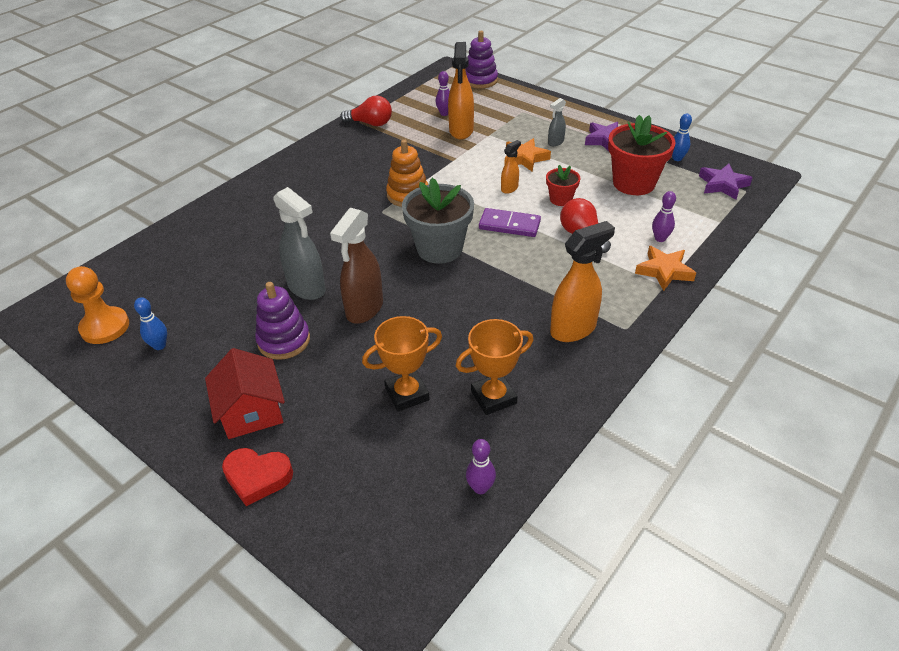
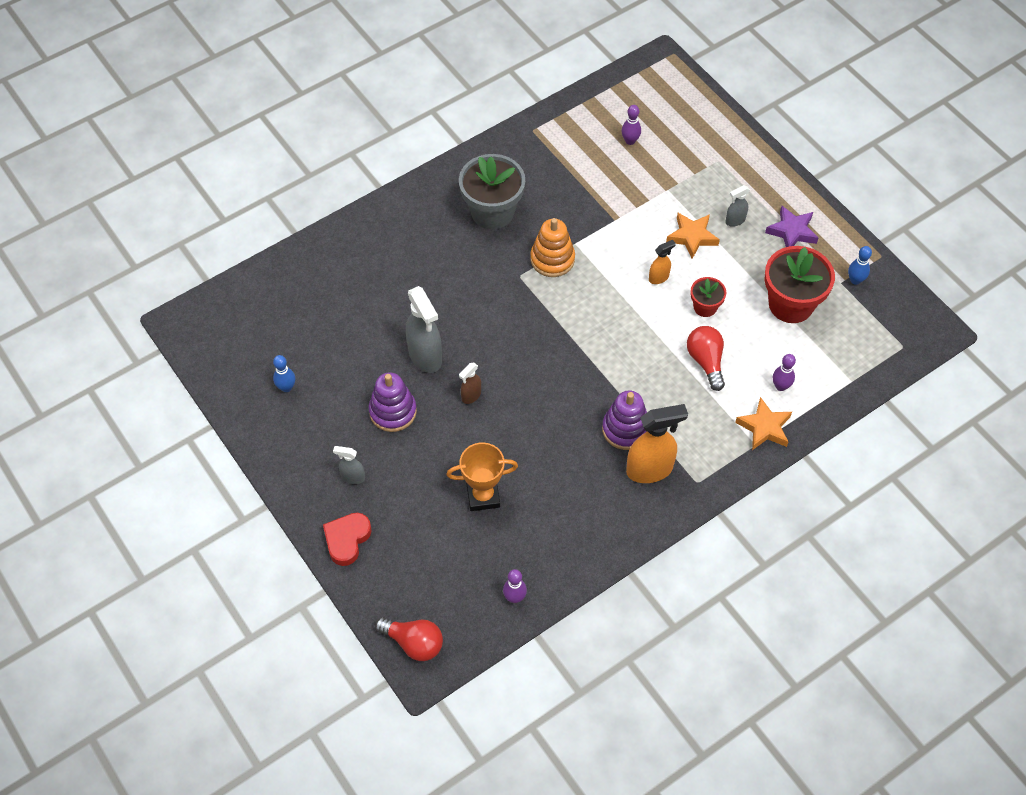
camera: 15 degrees right, 15 degrees up
orange pawn [66,266,129,344] -> none
red house [205,348,285,439] -> grey spray bottle [333,446,365,484]
red heart [222,448,293,506] -> red heart turned 90 degrees clockwise [323,513,372,566]
brown spray bottle [330,208,383,324] -> brown spray bottle [459,362,481,404], size x0.51
red light bulb [340,95,392,126] -> red light bulb moved to [375,617,443,661]
grey flower pot [402,178,474,264] -> grey flower pot moved to [459,154,525,229]
orange spray bottle [448,42,474,139] -> none
orange trophy [456,319,533,415] -> none
purple stacking toy [465,31,498,88] -> purple stacking toy moved to [602,390,647,450]
purple domino [479,208,541,237] -> none
purple star [699,164,753,200] -> none

